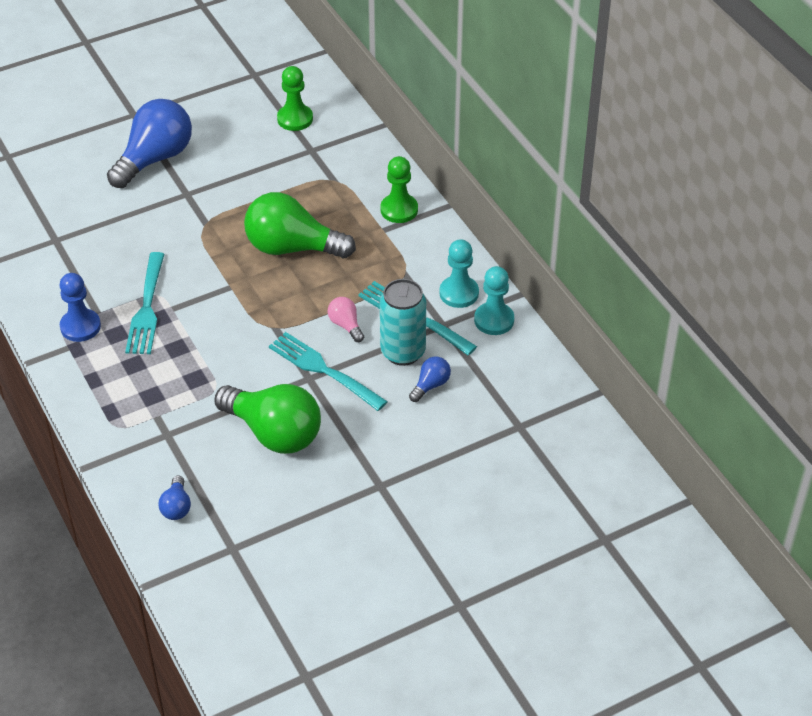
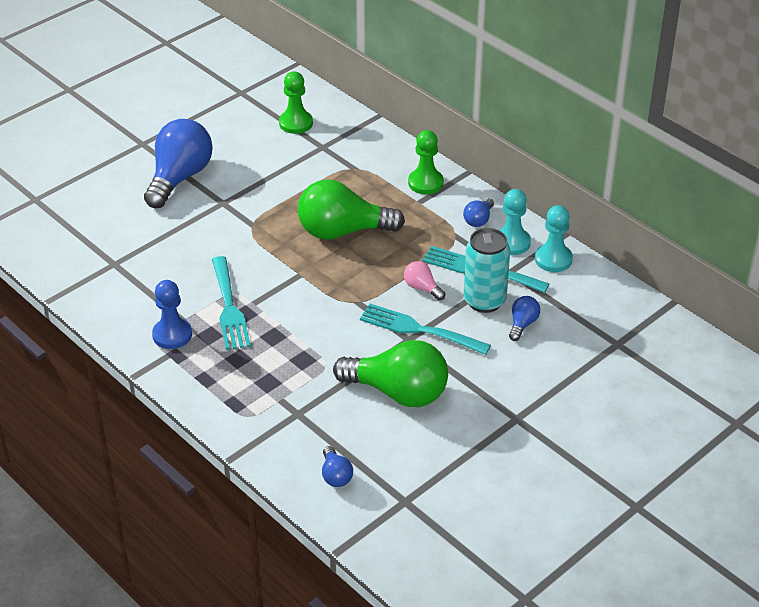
camera: 15 degrees left, 5 degrees down
none -> blue light bulb [463,198,494,227]

